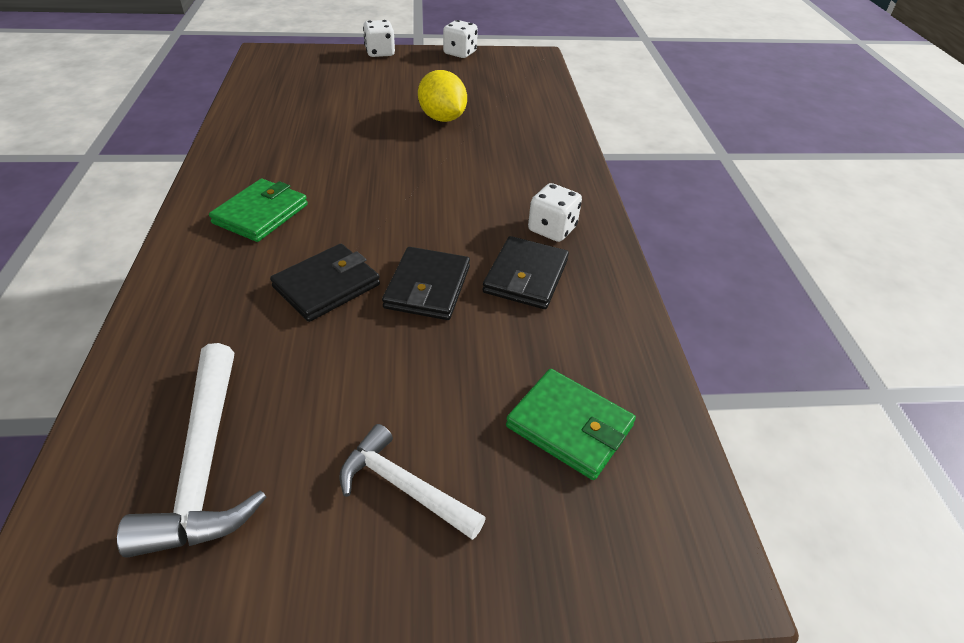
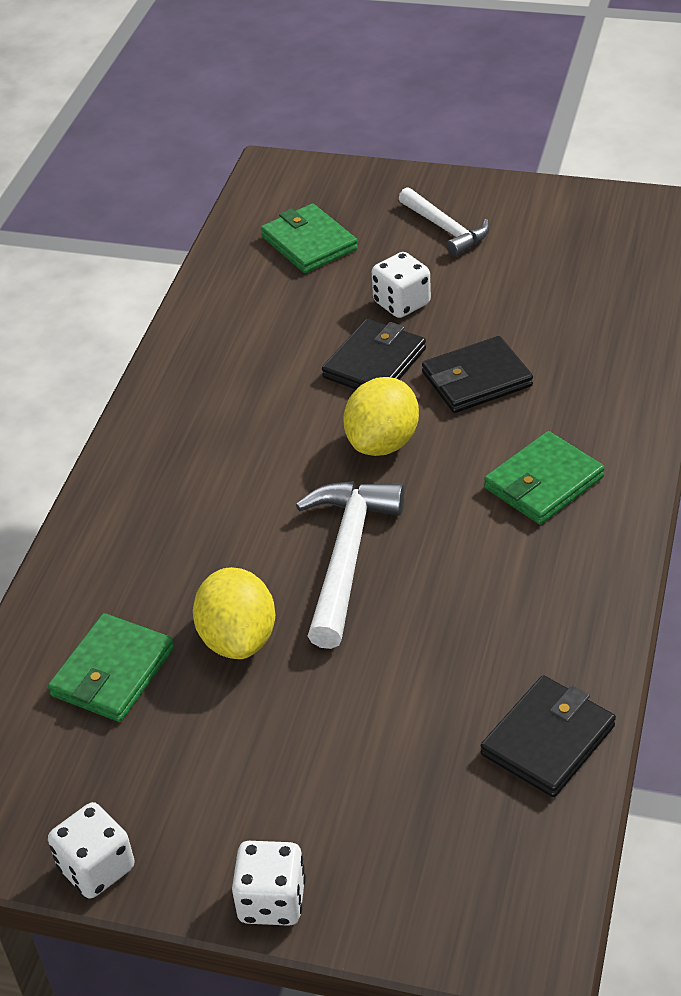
camera: 155 degrees left, 0 degrees up
white hammer [117,343,267,558] -> white hammer moved to [296,481,404,649]
black wallet [483,236,569,309] -> black wallet moved to [481,675,616,798]
white dice [528,183,582,242] -> white dice moved to [372,252,431,318]
none -> green wallet [48,613,174,722]
none -> yellow lemon [343,377,419,456]

